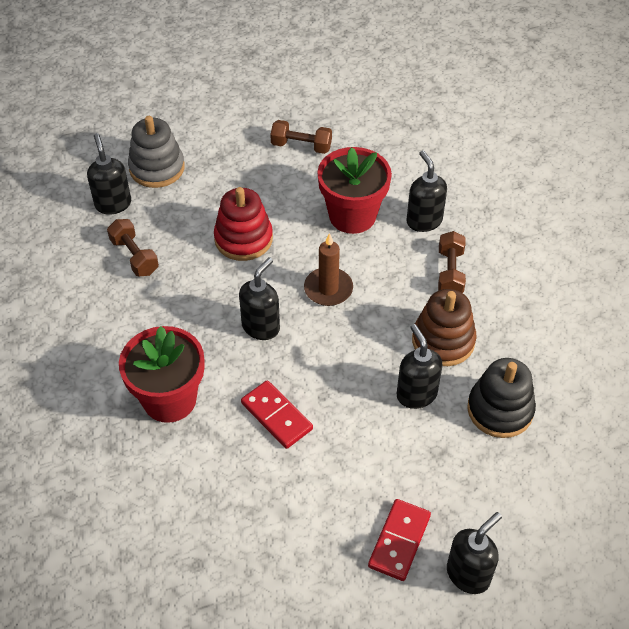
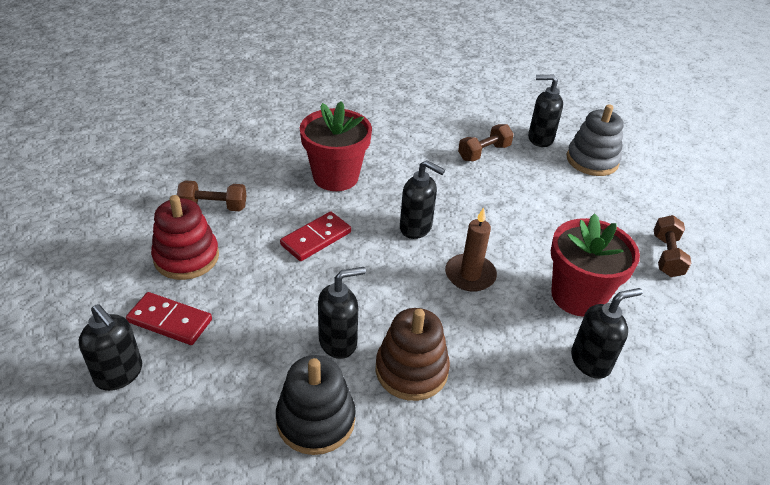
camera: 85 degrees right, 10 degrees down
black soap dispenser [87,133,131,215] -> black soap dispenser turned 150 degrees counterclockwise [528,75,563,147]
red stacking toy [214,187,273,261] -> red stacking toy moved to [151,195,219,280]
brown dumbbell [438,231,466,293] -> brown dumbbell moved to [177,180,246,211]

